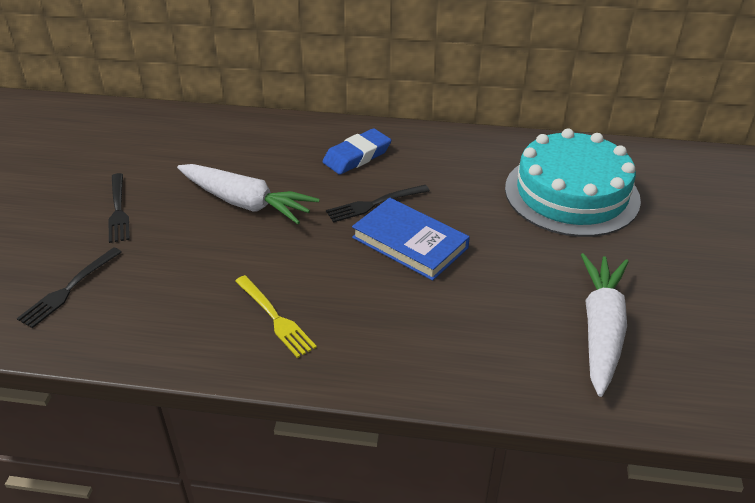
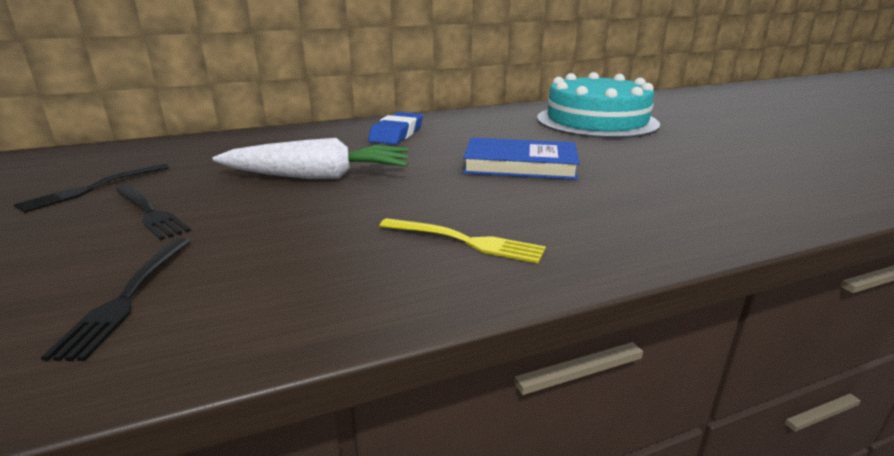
camera: 30 degrees left, 15 degrees down
black fork [326,185,430,223] -> black fork moved to [13,163,169,213]
white carrot [581,253,629,397] -> none

